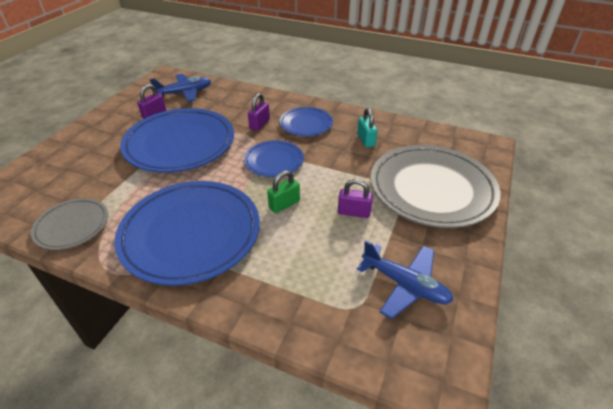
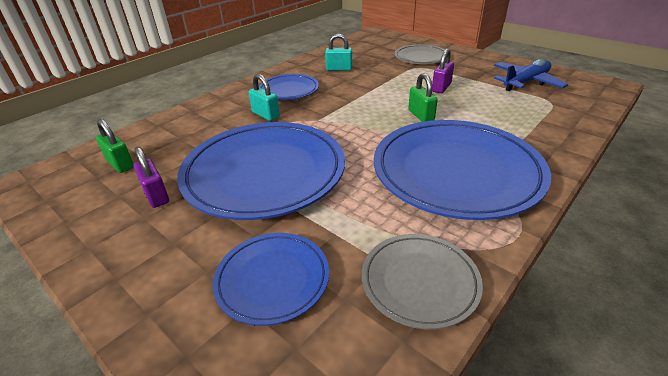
camera: 70 degrees left, 5 degrees down
blue plane [150,74,211,102] -> green padlock [96,119,134,173]
blue plate [244,140,304,177] -> blue plate moved to [213,233,329,326]
purple padlock [248,93,270,131] -> turquoise padlock [249,74,280,121]
grey plate [371,145,501,228] -> grey plate [395,44,445,64], size x0.52

